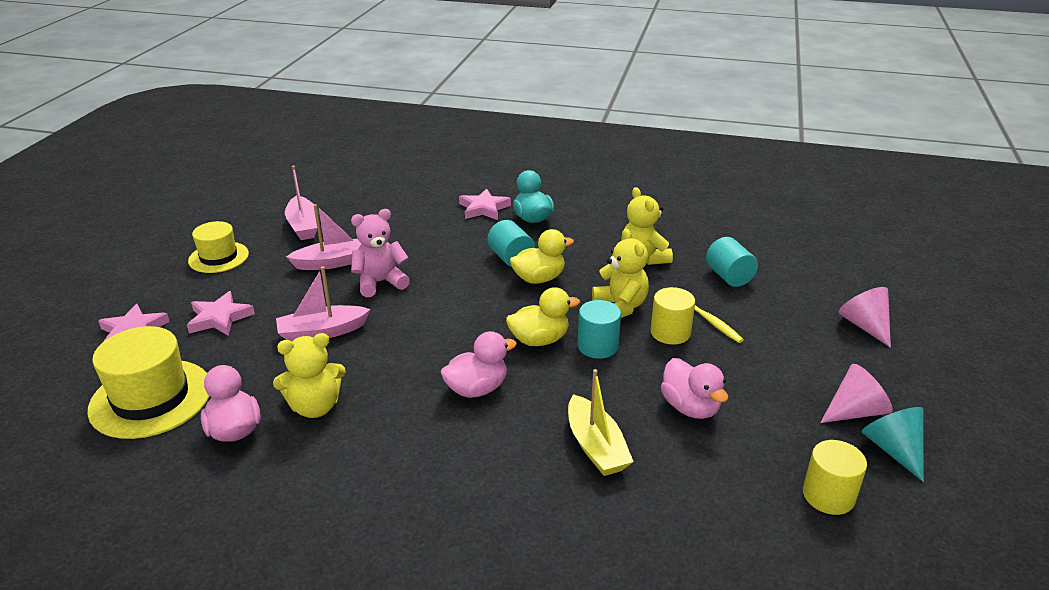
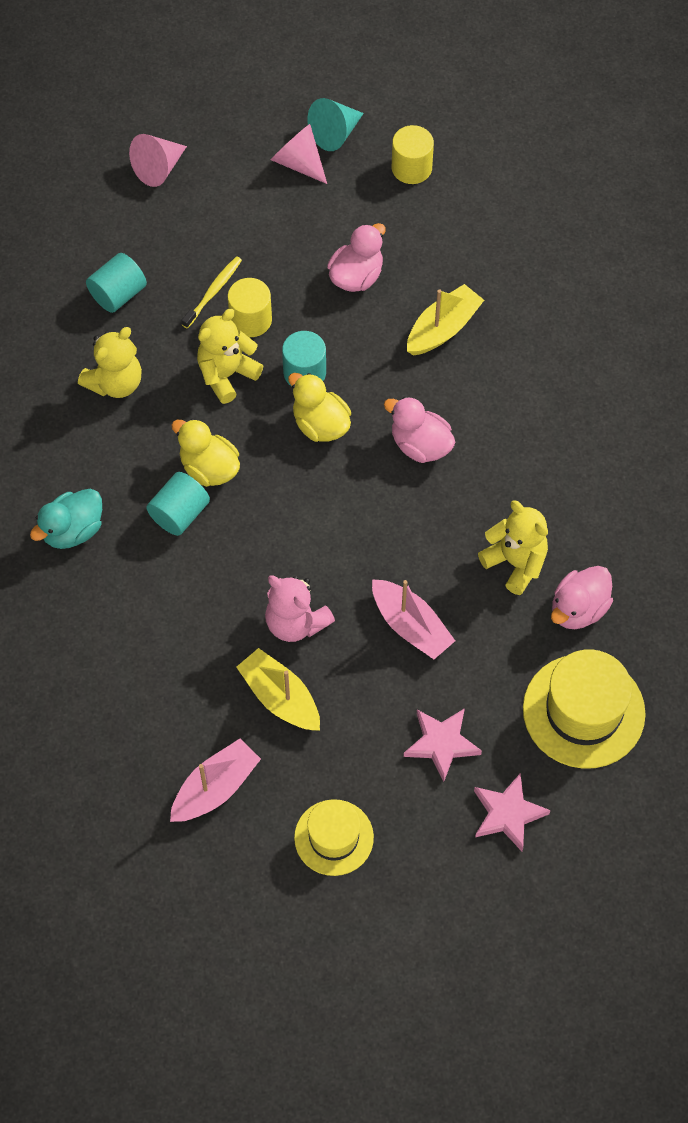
camera: 115 degrees left, 30 degrees up
pink boat [286,204,361,270] -> yellow boat [236,648,320,731]
pink star [459,188,511,220] -> none

